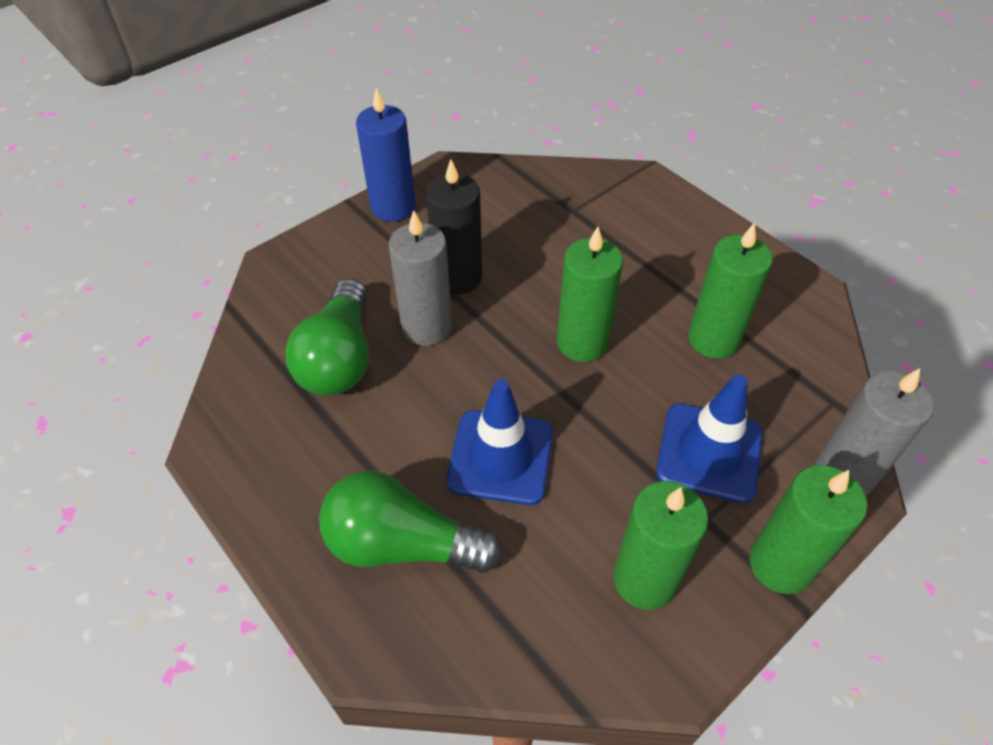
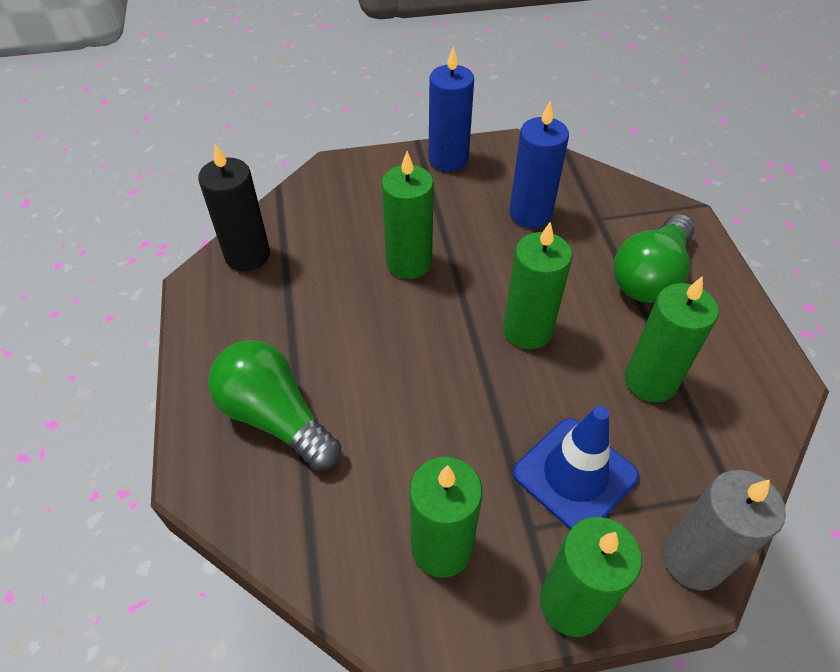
camera: 30 degrees right, 0 degrees up
green light bulb [285,278,369,396] -> green light bulb moved to [614,214,695,303]
grey candle [388,210,452,346] -> green candle [382,151,434,279]
black candle [426,159,482,294] -> black candle moved to [198,143,270,271]
blue traffic cone [446,379,553,505] -> none
none -> blue candle [509,101,569,228]

